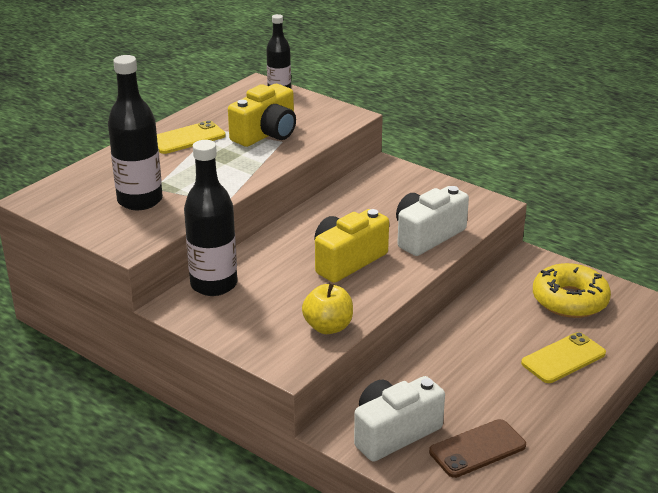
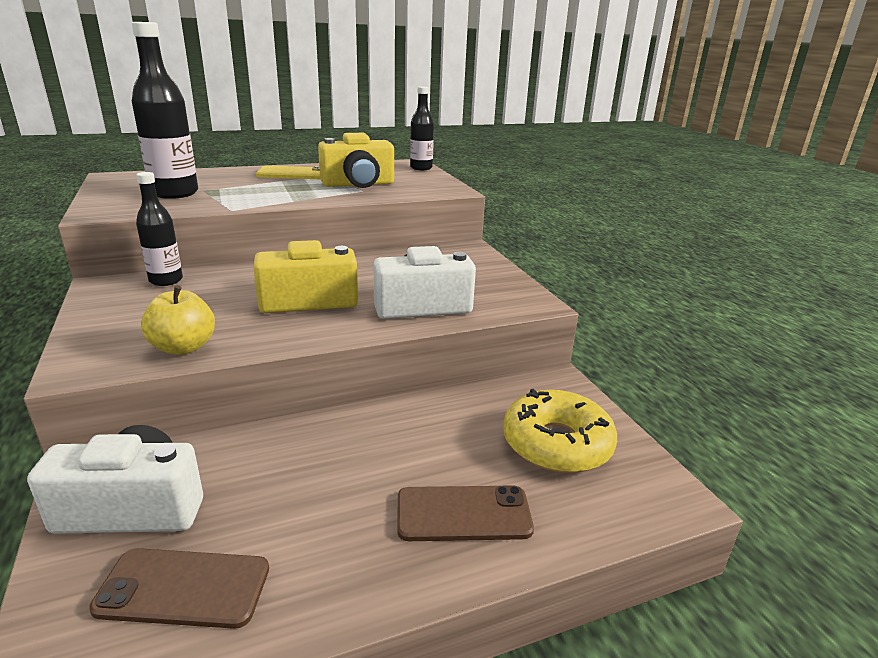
camera: 30 degrees right, 5 degrees down
black bottle [184,140,237,296] -> black bottle [136,172,183,286], size x0.62
yellow phone [521,332,606,383] -> brown phone [397,486,534,541]

